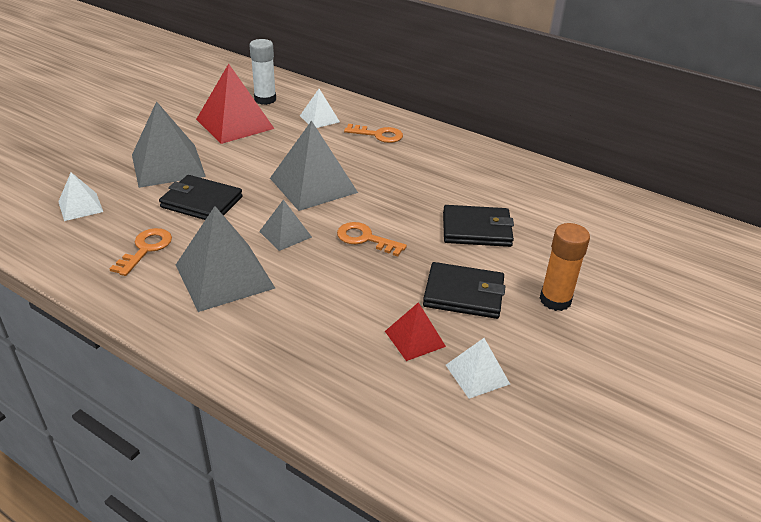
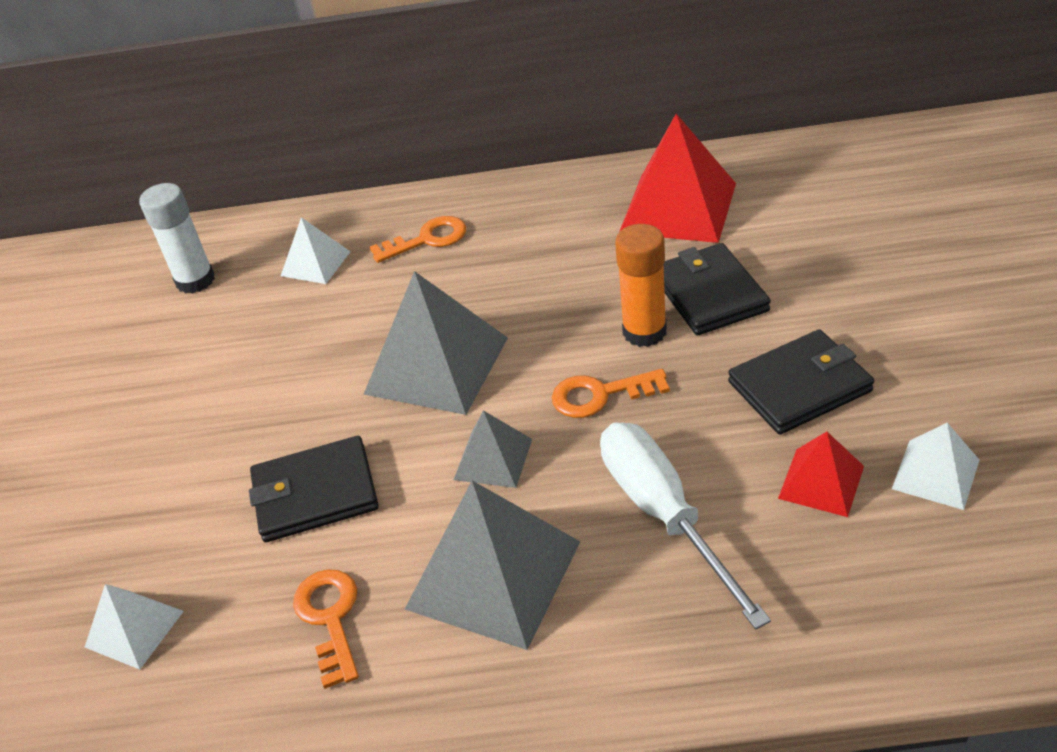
camera: 30 degrees left, 5 degrees up
grey pyramid [132,101,206,188] -> none
red pyramid [196,64,275,144] -> red pyramid moved to [619,114,736,243]
black wallet [443,205,514,247] -> black wallet turned 75 degrees counterclockwise [664,243,771,335]
orange glue stick [540,223,590,311] -> orange glue stick moved to [615,224,667,347]
none -> white screwdriver [600,422,771,629]

